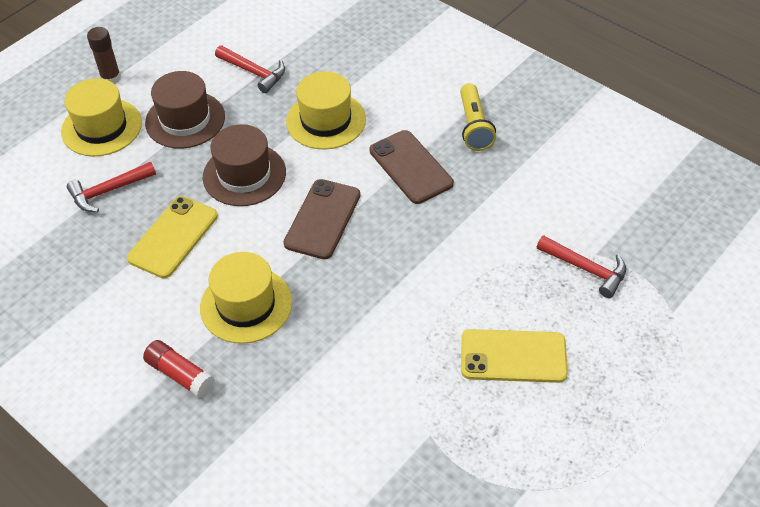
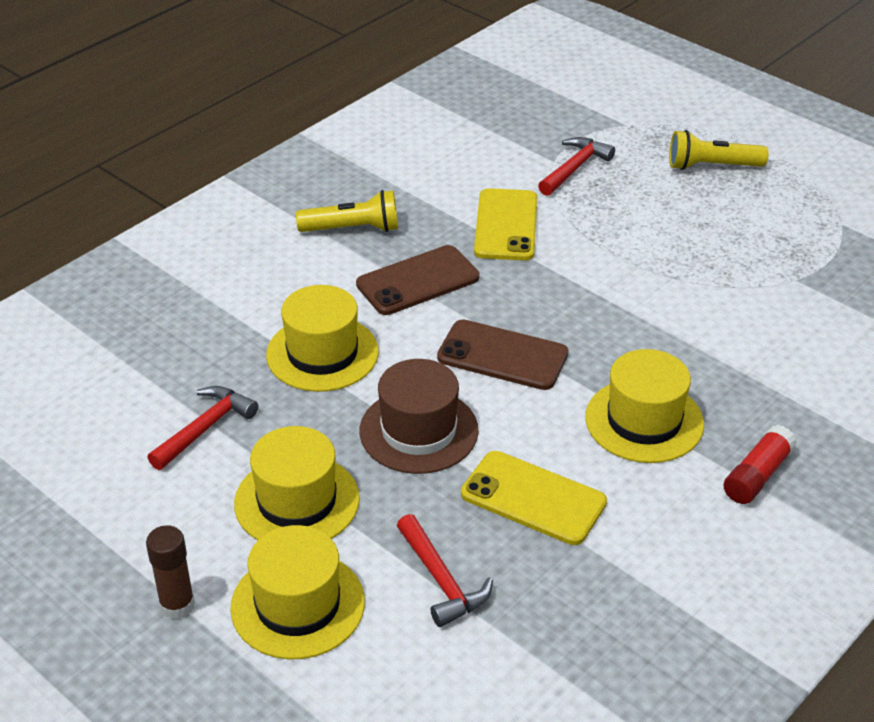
camera: 90 degrees left, 10 degrees down
brown hat [145,71,225,149] -> yellow hat [234,426,360,540]
yellow phone [461,329,568,383] -> yellow phone moved to [474,188,538,261]
none -> yellow flashlight [669,130,769,170]

